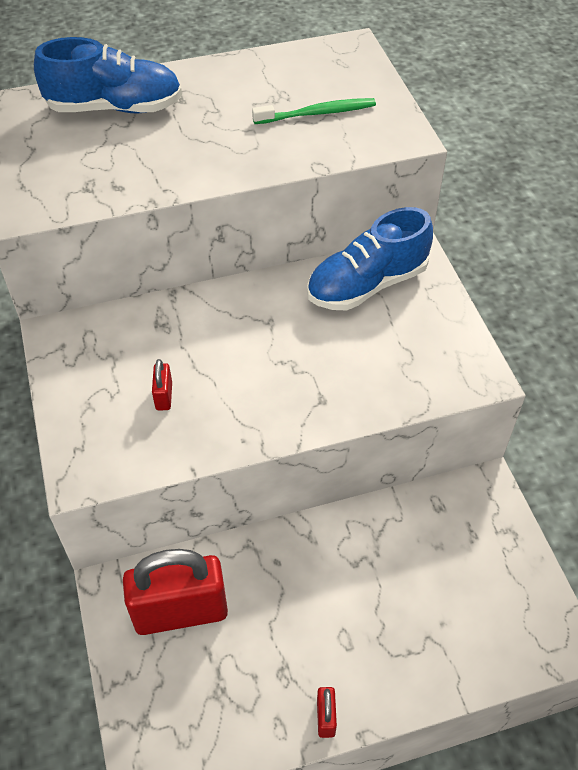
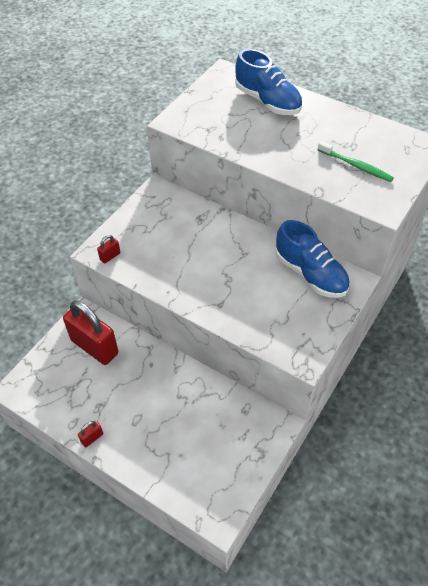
camera: 50 degrees right, 0 degrees up
red padlock [152,359,172,410] -> red padlock moved to [97,235,121,263]
blue shoe [307,207,433,310] -> blue shoe turned 150 degrees counterclockwise [276,220,350,298]

